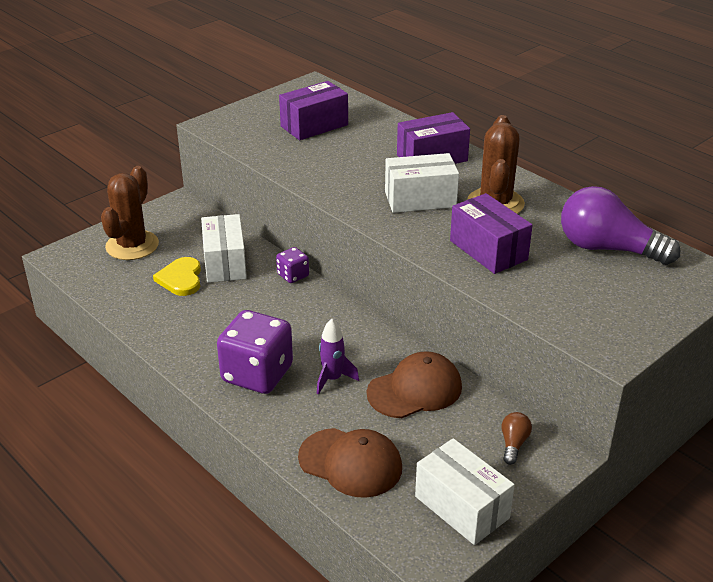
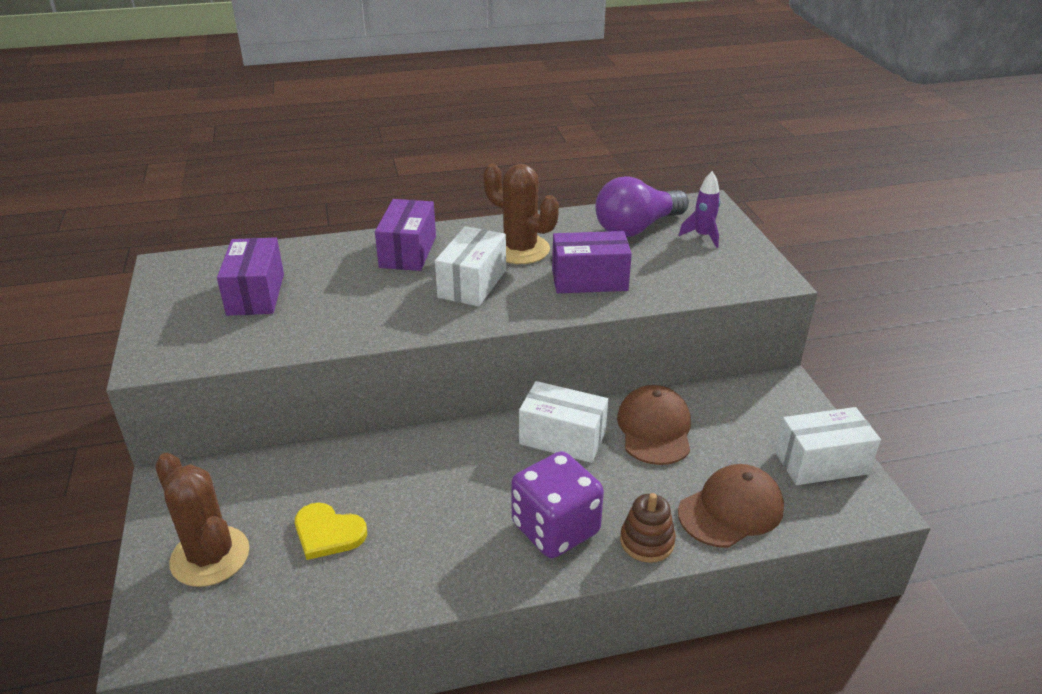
camera: 60 degrees left, 0 degrees up
white box [201,214,247,283] -> white box moved to [519,381,608,463]
purple dice [276,247,309,283] -> none
purple rocket [317,319,359,395] -> purple rocket moved to [679,171,720,248]
brown light bulb [501,412,532,465] -> none
none -> brown stacking toy [620,493,676,563]

